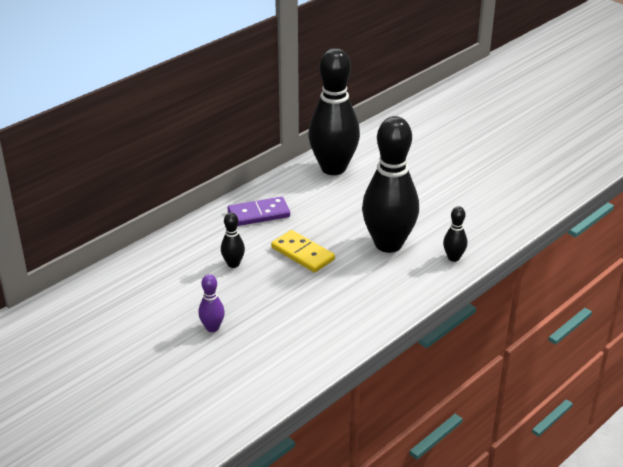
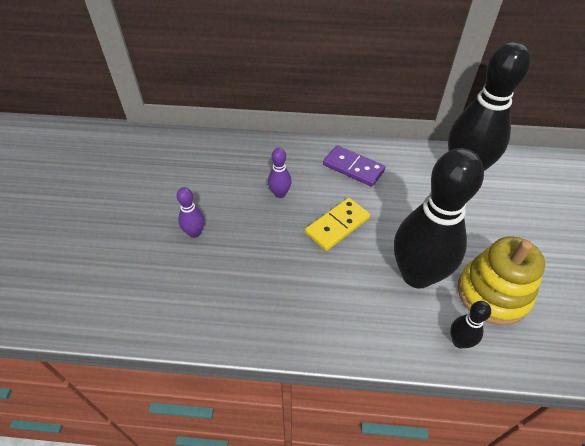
camera: 50 degrees right, 15 degrees up
black bowling pin [221,212,245,268] -> purple bowling pin [268,148,292,198]
yellow domino [271,230,335,273] -> yellow domino turned 45 degrees clockwise [305,198,370,251]
none -> yellow stacking toy [458,237,545,325]

